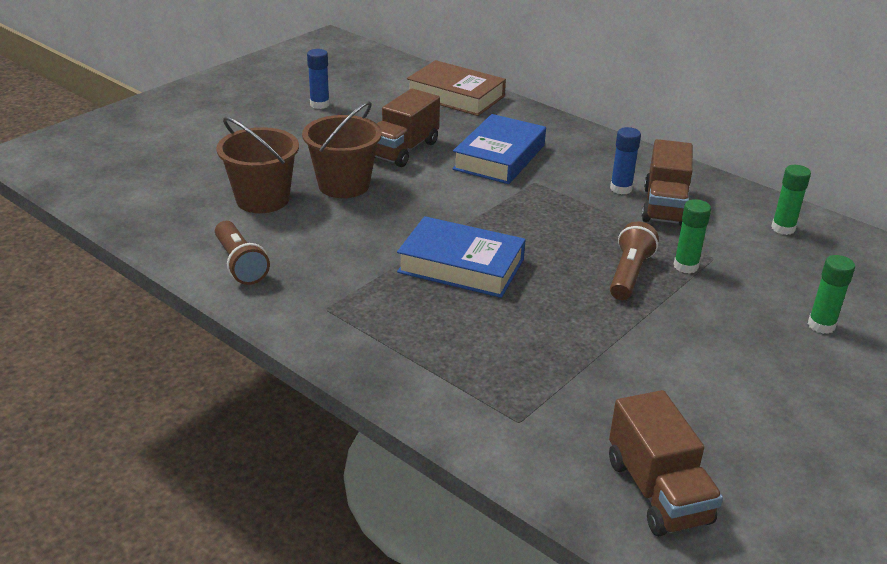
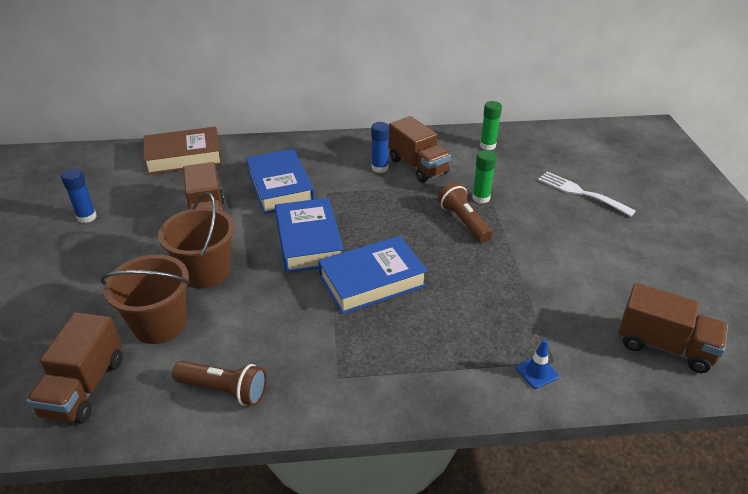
camera: 45 degrees left, 5 degrees up
green glue stick [808,255,855,334] -> white fork [538,172,636,217]
none -> brown truck [26,312,123,423]
none -> blue book [275,198,344,273]
none -> blue traffic cone [516,339,559,389]

